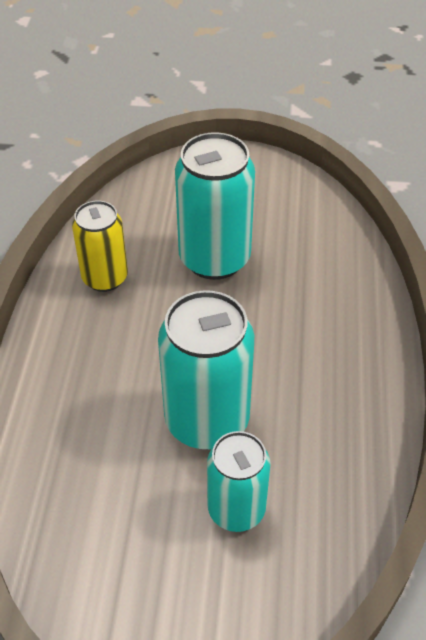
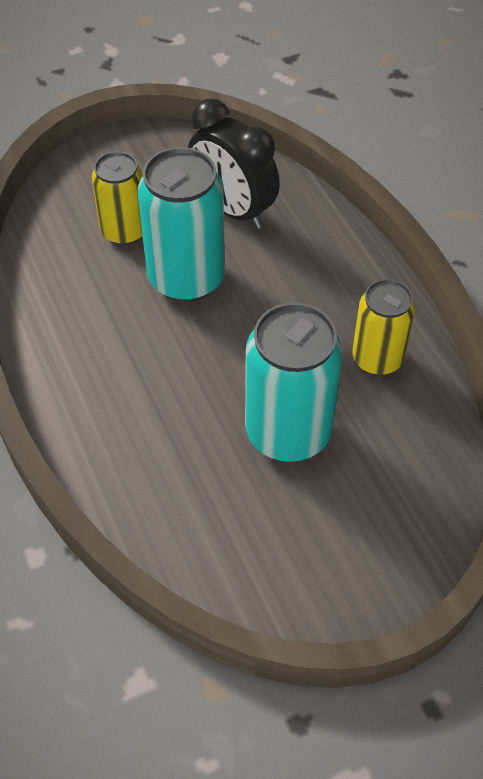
camera: 150 degrees right, 5 degrees up
turquoise can [207,431,271,532] -> yellow can [92,151,143,246]
none -> black clock [188,98,280,229]

